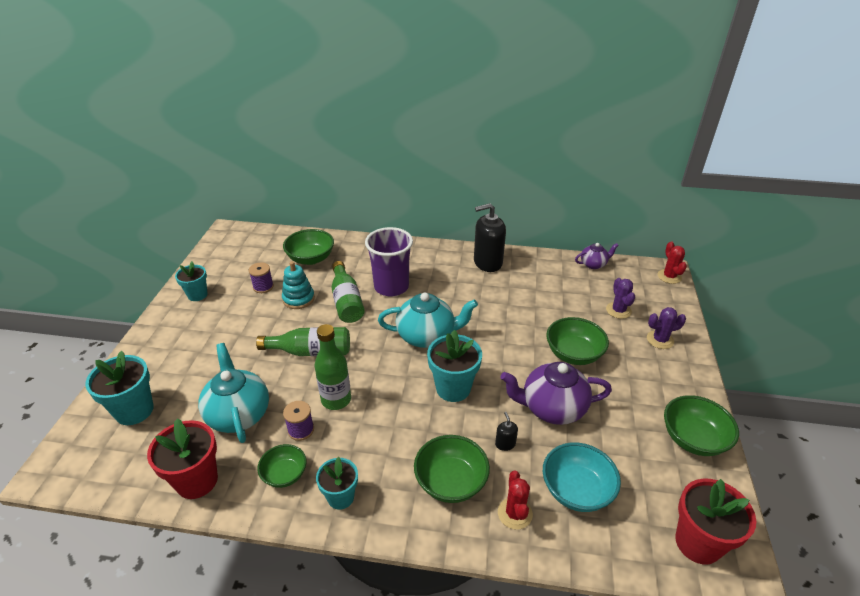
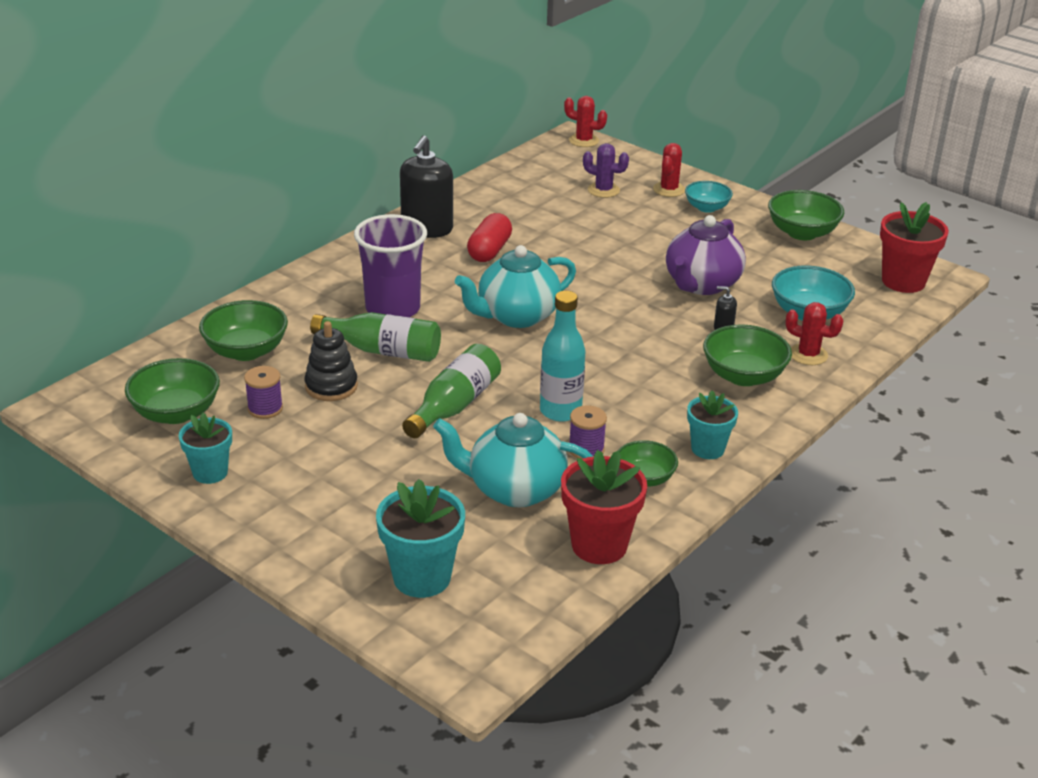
camera: 60 degrees left, 5 degrees down
turquoise stacking toy [282,261,315,309] -> black stacking toy [304,321,358,401]
green bottle [315,324,351,410] -> turquoise bottle [540,291,585,422]
turquoise teapot [378,292,478,348] -> turquoise teapot turned 150 degrees counterclockwise [455,245,576,328]
turquoise flower pot [427,330,482,402] -> none
green bowl [546,317,609,365] -> green bowl moved to [125,358,220,424]
purple teapot [575,243,619,269] -> none
purple cactus [647,307,686,349] -> red cactus [653,143,685,197]
none -> red capsule [467,213,512,262]
none -> turquoise bowl [685,181,733,213]

